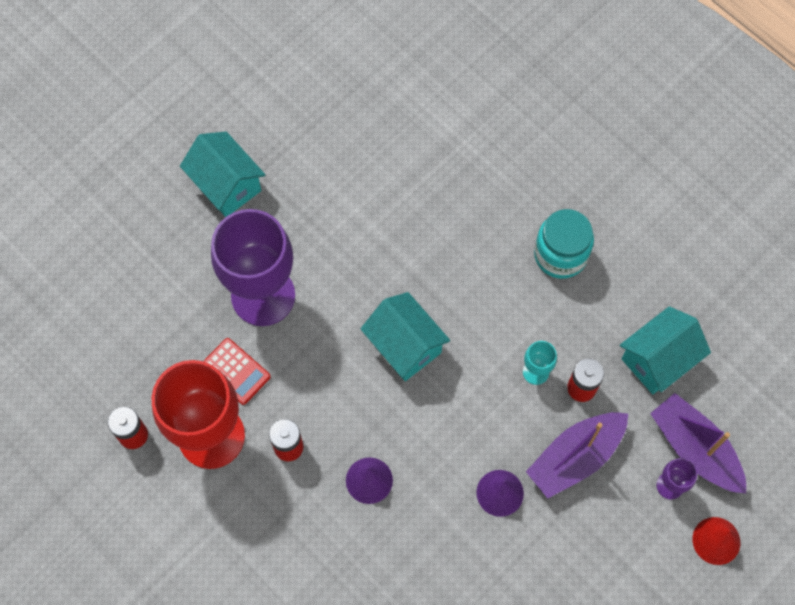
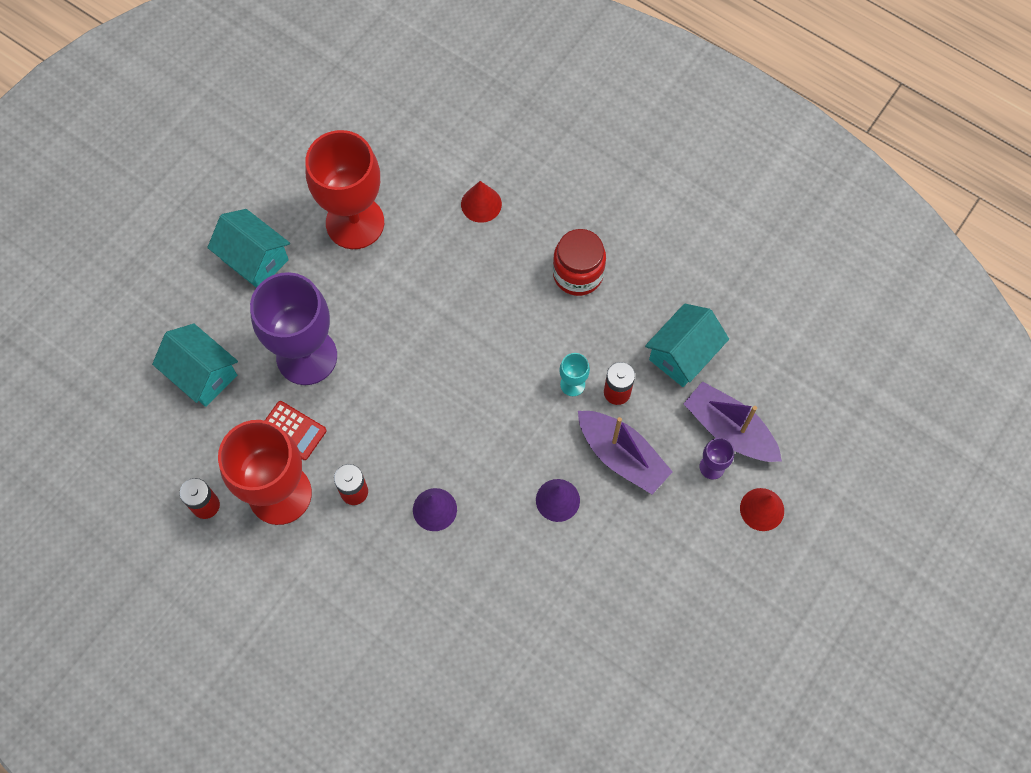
camera: 10 degrees left, 0 degrees up
turquoise house [360,292,450,381] -> turquoise house moved to [152,323,238,407]
purple boat [526,412,628,499] -> purple boat turned 90 degrees counterclockwise [578,411,673,494]
turquoise jar [534,209,594,279] -> red jar [553,229,606,296]
none -> red goblet [306,130,384,249]
none -> red cone [461,181,502,223]

